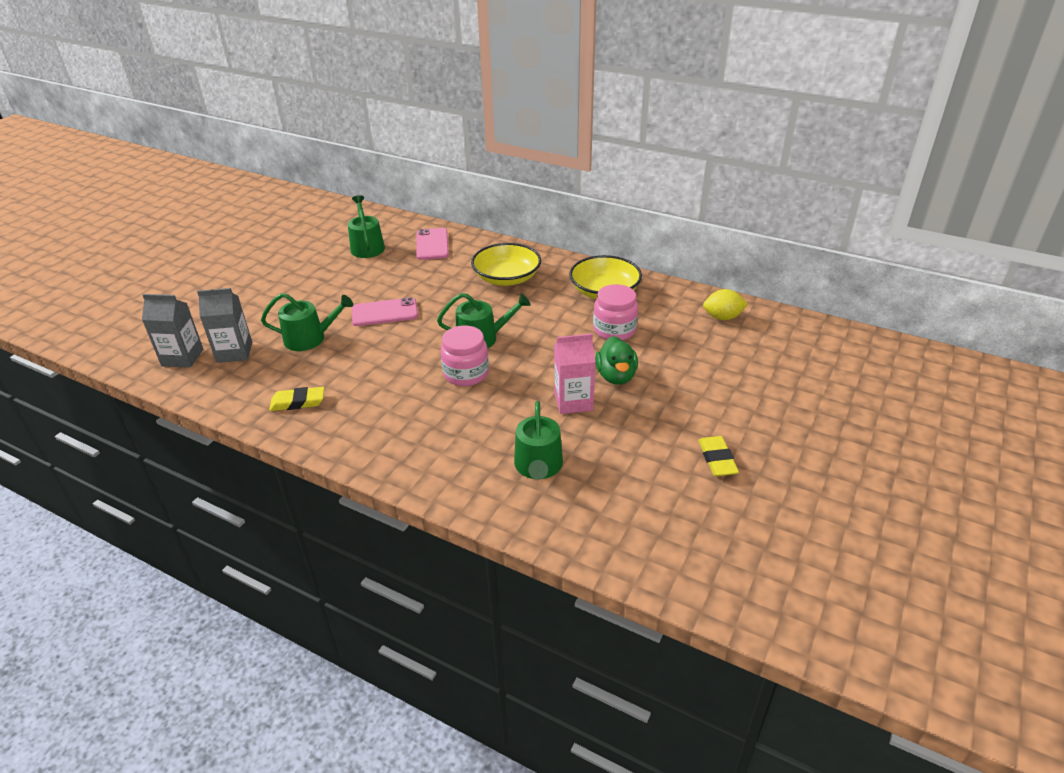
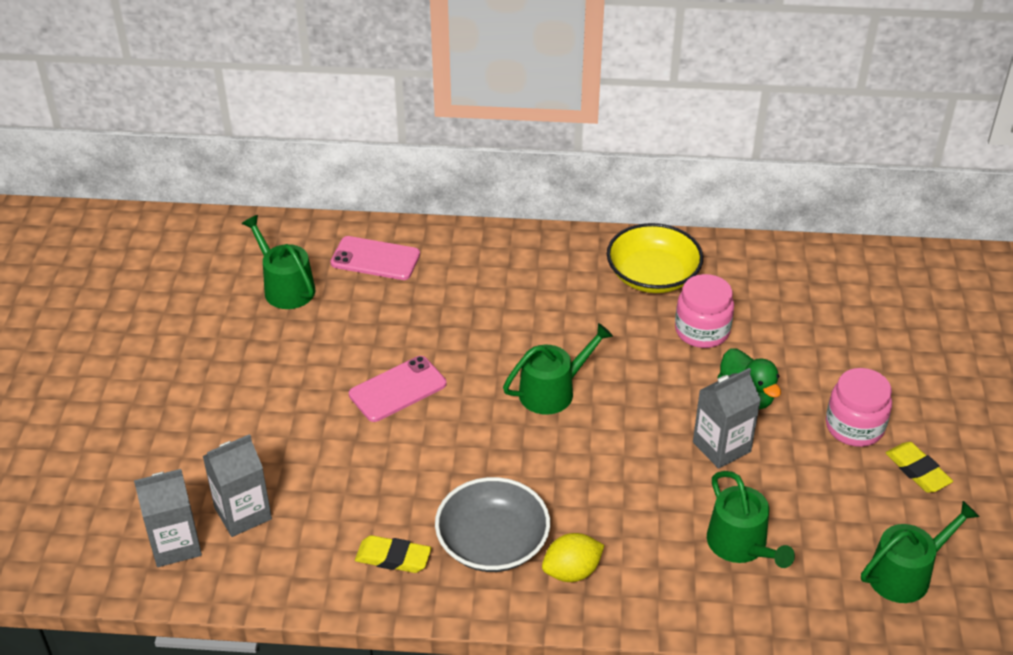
camera: 25 degrees left, 5 degrees up
green watering can [261,293,353,351] -> green watering can moved to [861,501,980,603]
yellow eraser [269,387,324,411] -> yellow eraser turned 45 degrees clockwise [355,535,431,573]
pink phone [416,228,449,260] -> pink phone turned 45 degrees counterclockwise [330,236,420,280]
pink jar [441,326,489,386] -> pink jar moved to [826,368,892,447]
yellow bowl [471,243,541,286] -> none
pink carton [554,334,595,414] -> grey carton [693,368,761,469]
yellow lemon [703,289,748,320] -> yellow lemon moved to [542,533,605,582]
none -> grey bowl [435,477,550,572]

